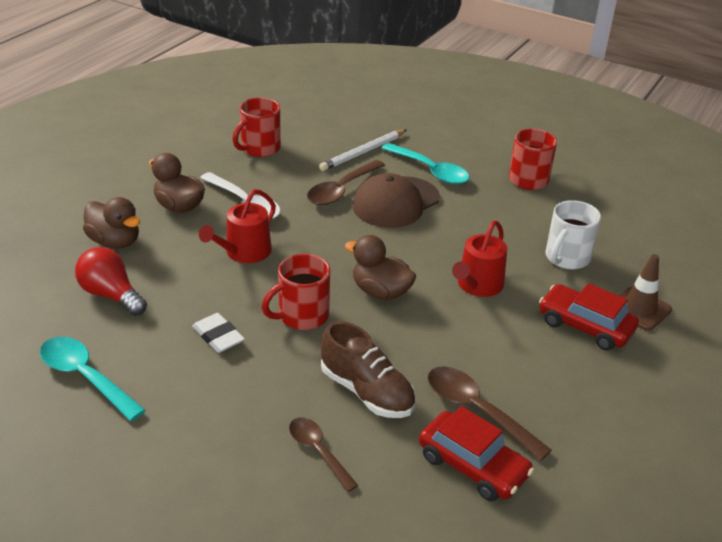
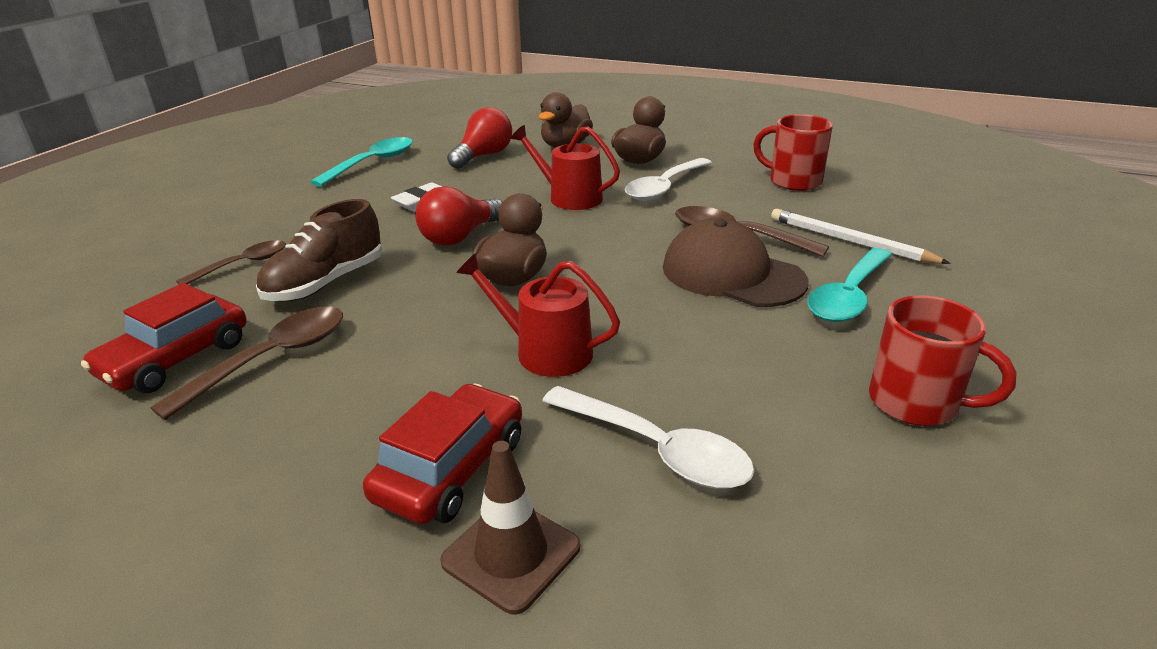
camera: 85 degrees right, 5 degrees down
red mug [262,254,330,330] -> red light bulb [415,186,502,246]
white mug [545,200,601,269] -> white spoon [542,386,754,489]

